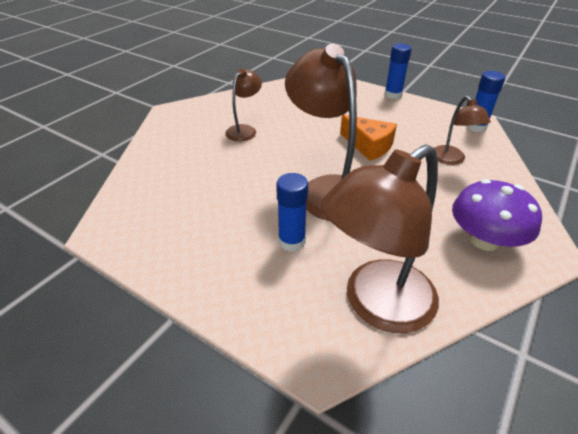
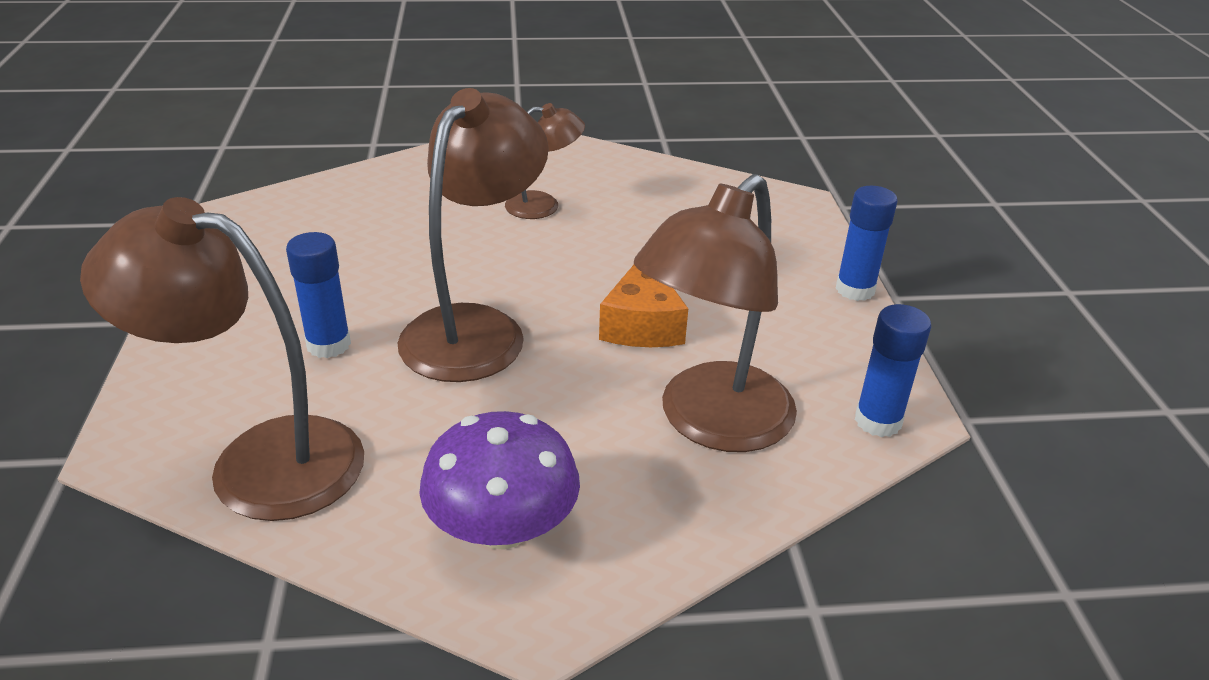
camera: 50 degrees right, 5 degrees down
brown lamp [434,96,491,165] -> brown lamp [634,174,797,452], size x1.89

